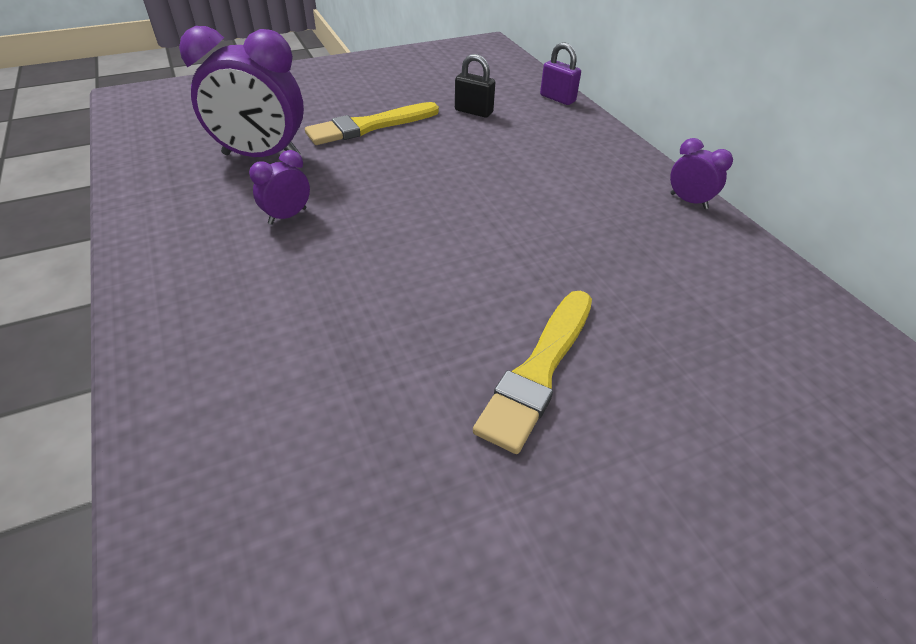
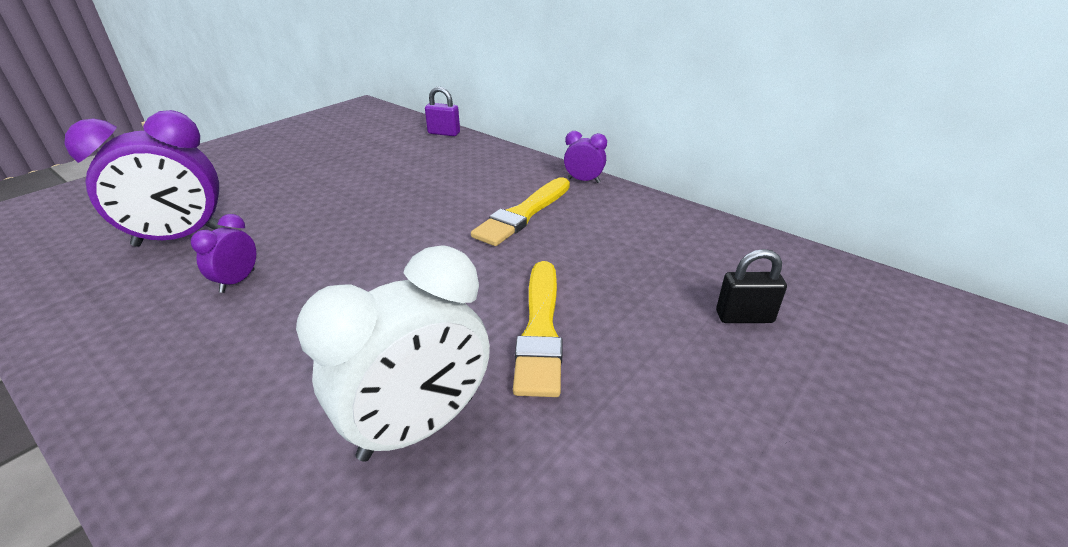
camera: 25 degrees left, 10 degrees down
yellow brush [305,102,439,145] -> yellow brush moved to [471,177,570,246]
black padlock [455,54,495,118] -> black padlock moved to [716,249,787,323]
none -> white clock [296,245,490,462]

